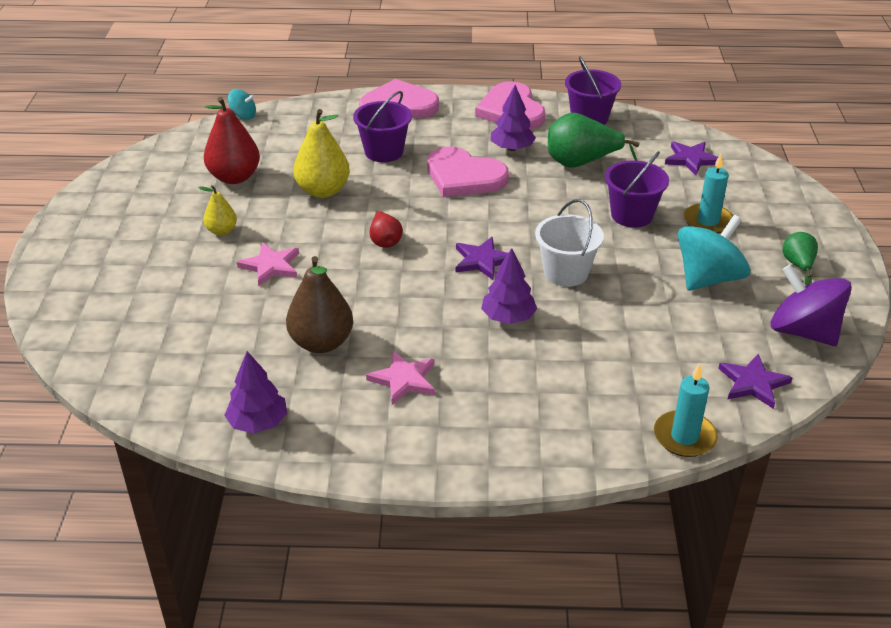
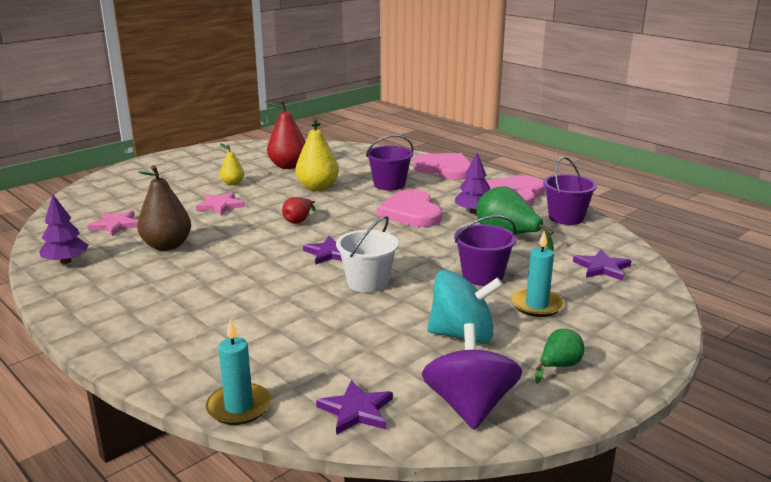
camera: 45 degrees right, 15 degrees down
turquoise spinning top [228,89,256,120] -> none
pink star [366,351,435,405] -> pink star moved to [87,211,138,236]
purple tree [481,248,537,324] -> none

